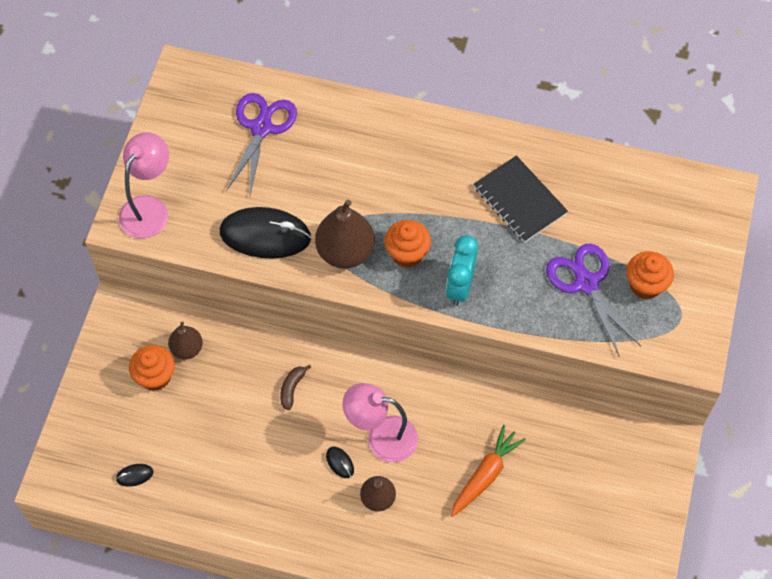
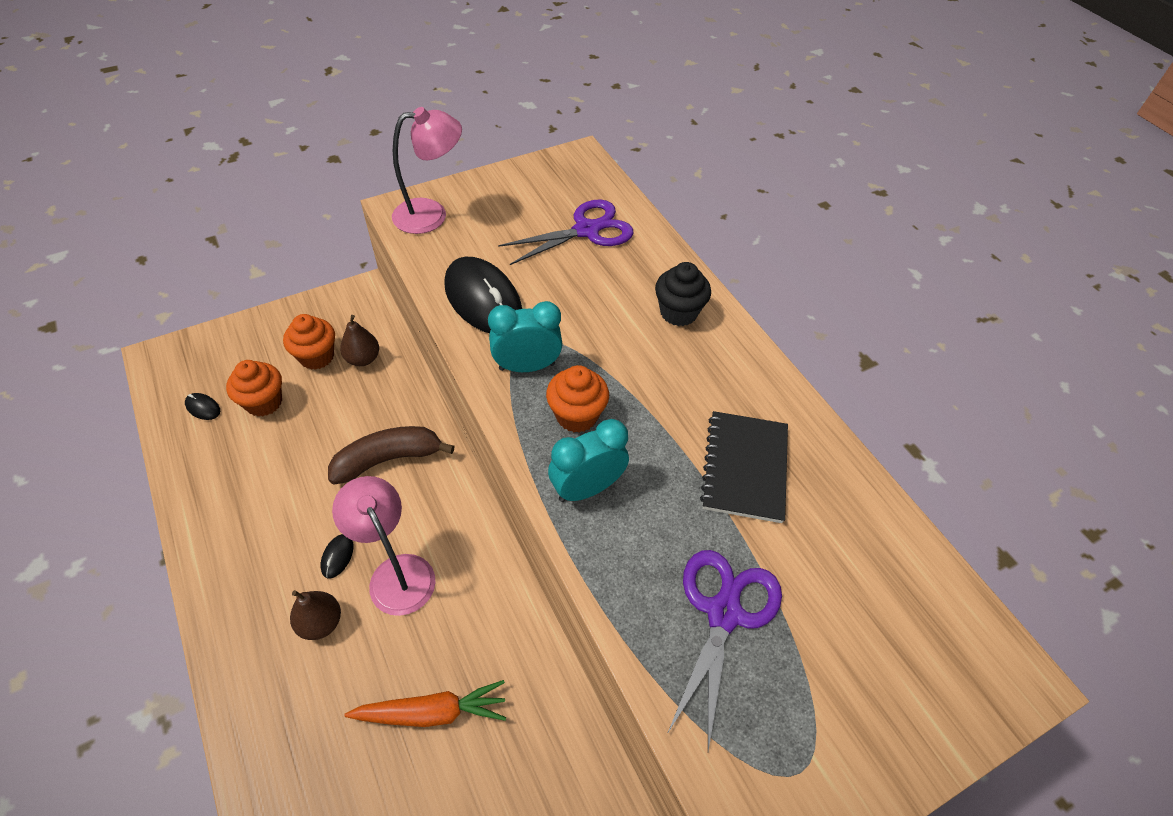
camera: 45 degrees right, 10 degrees down
brown banana [280,365,311,410] -> brown banana [328,426,455,485], size x1.95
brown pear [315,200,375,269] -> turquoise clock [488,301,562,372]
orange cupcake [626,251,674,299] -> orange cupcake moved to [226,360,282,416]
none -> black cupcake [655,262,711,326]

